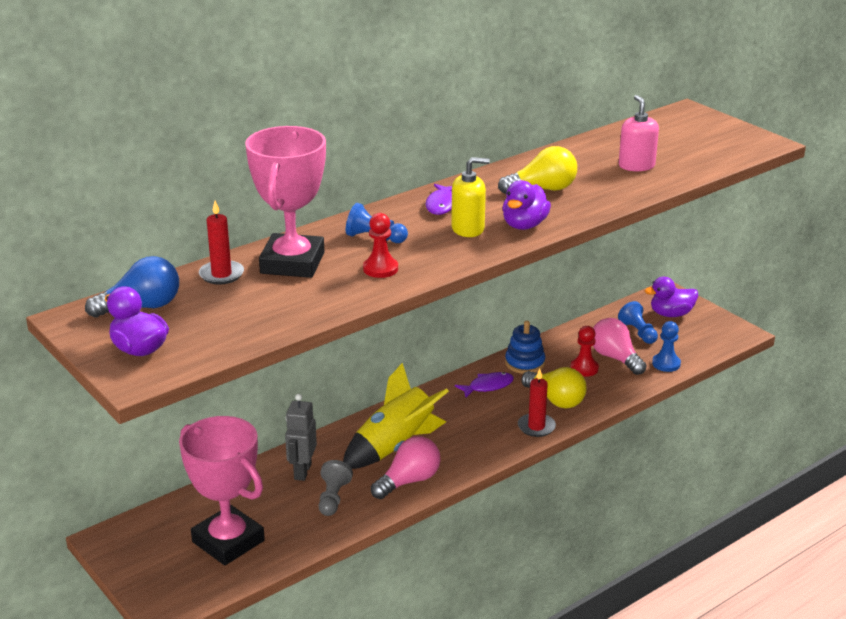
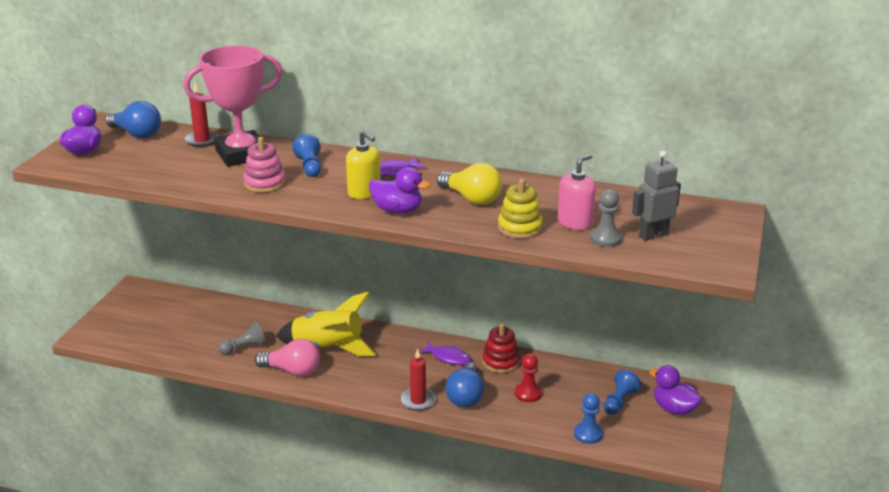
camera: 55 degrees right, 0 degrees up
pink trophy [179,416,265,565] -> none
grey robot [285,394,317,481] -> grey robot moved to [632,151,681,241]
red pawn [363,213,398,278] -> pink stacking toy [243,137,286,193]
purple duck [502,180,551,230] -> purple duck turned 150 degrees counterclockwise [369,167,431,214]
blue stacking toy [505,321,545,374] -> red stacking toy [482,323,520,373]
yellow light bulb [521,367,587,408] -> blue light bulb [445,362,484,407]
pink light bulb [593,318,647,375] -> none
none -> yellow stacking toy [498,179,543,239]
none -> grey pawn [590,189,622,247]

